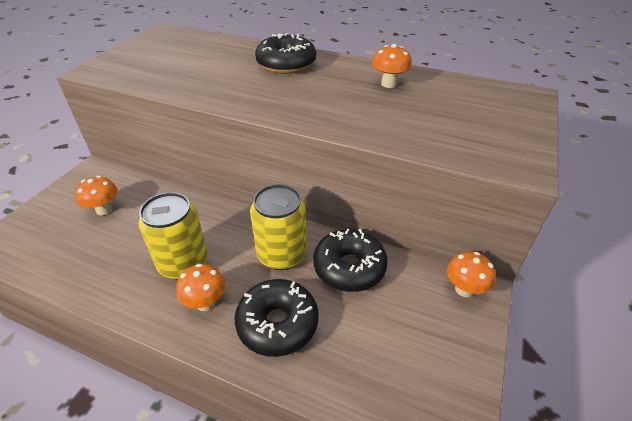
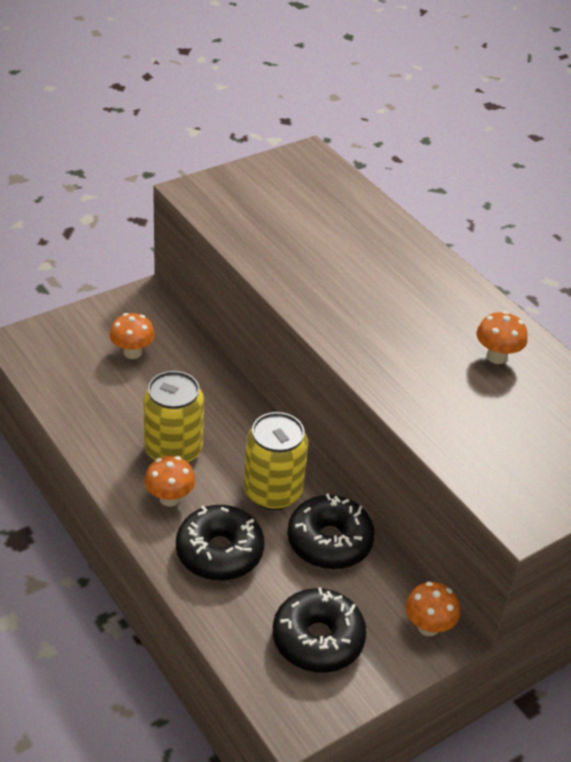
camera: 30 degrees right, 0 degrees up
black donut [255,33,316,74] -> black donut moved to [273,587,367,673]

